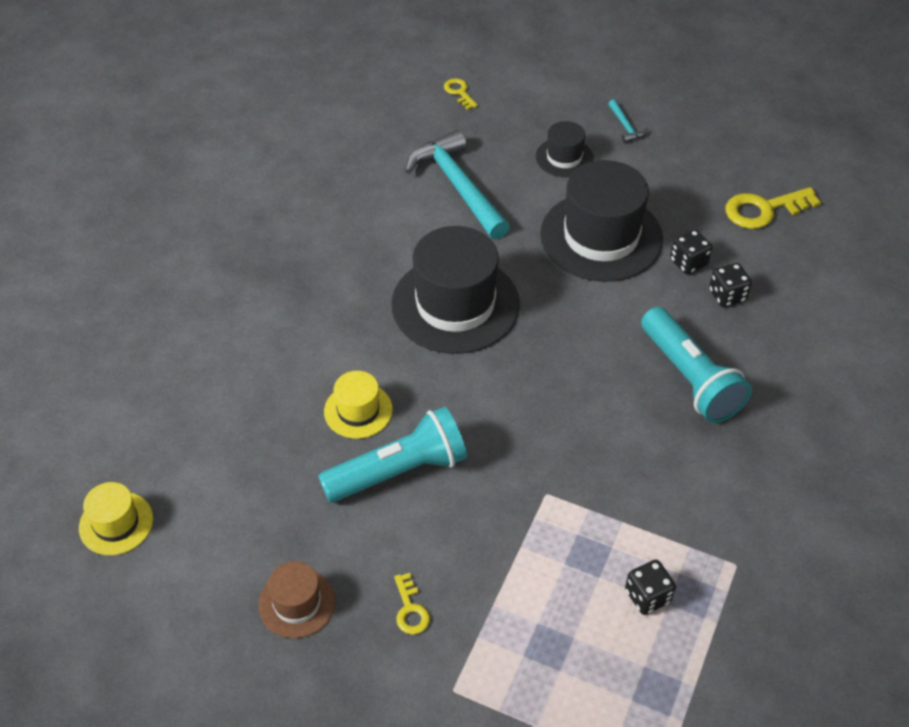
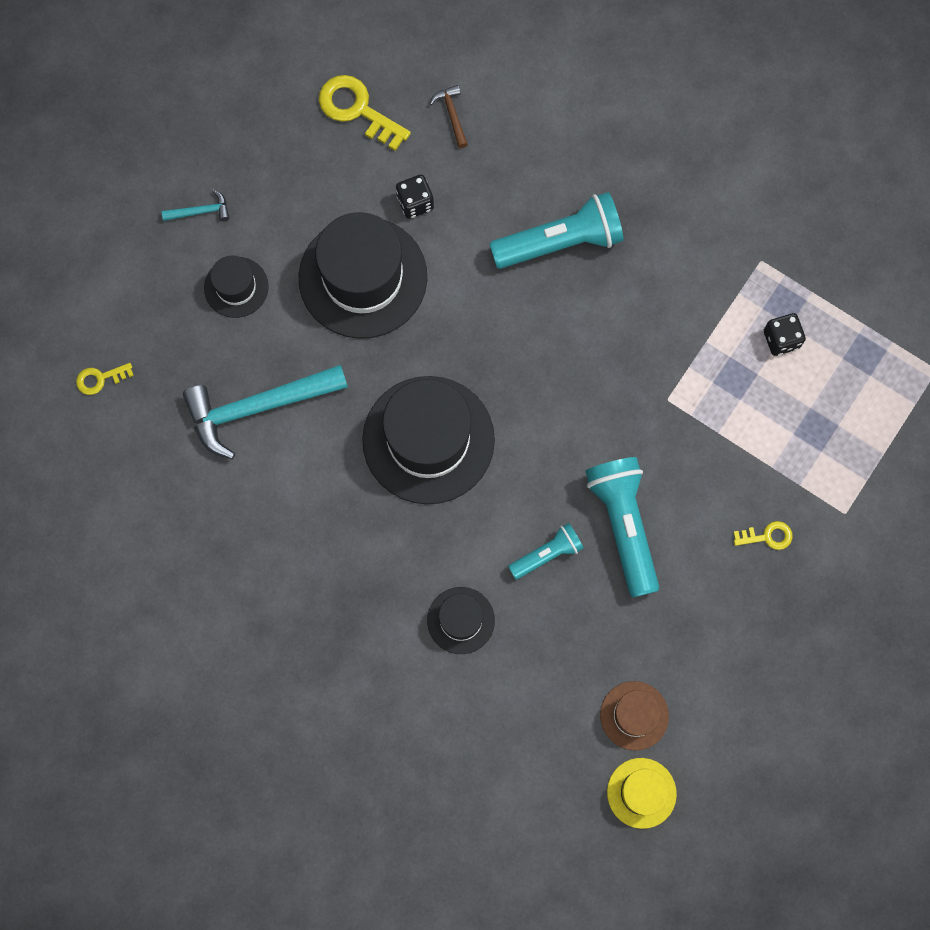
camera: 80 degrees left, 25 degrees up
brown hat [258,561,335,638] -> brown hat moved to [600,681,669,751]
yellow hat [324,371,393,439] -> turquoise flashlight [508,523,584,579]
black dice [709,263,752,307] -> none
yellow key [726,187,821,229] -> yellow key turned 135 degrees clockwise [319,75,411,151]
none -> black hat [427,587,495,654]
none -> brown hammer [430,85,468,148]

